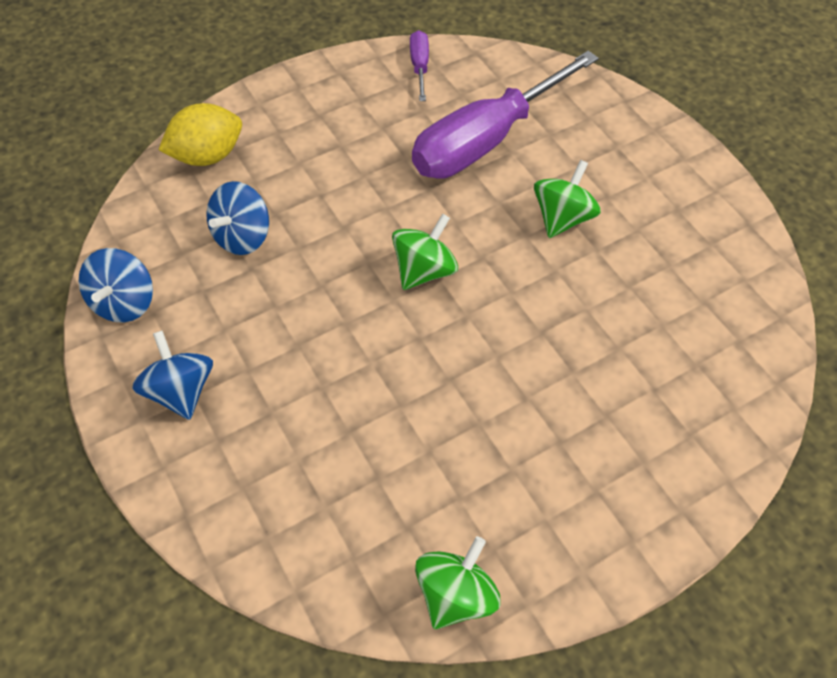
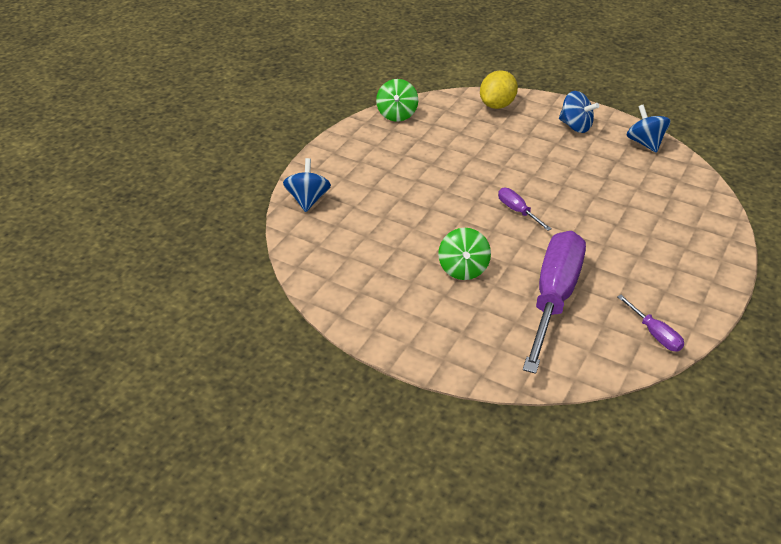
camera: 150 degrees right, 15 degrees down
yellow lemon [159,103,242,166] -> yellow lemon moved to [480,70,518,109]
blue spinning top [206,181,269,255] -> blue spinning top moved to [283,158,331,212]
green spinning top [392,214,458,290] -> purple screwdriver [498,188,552,231]

